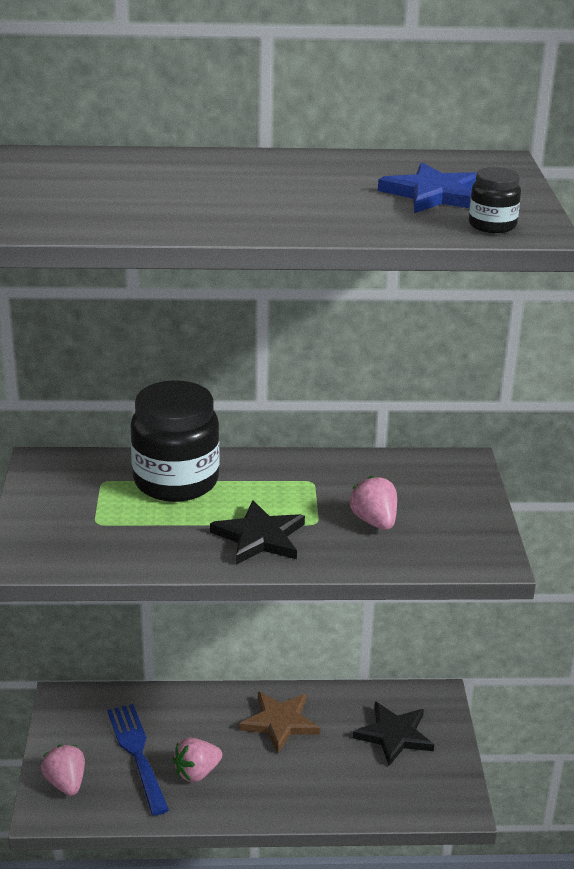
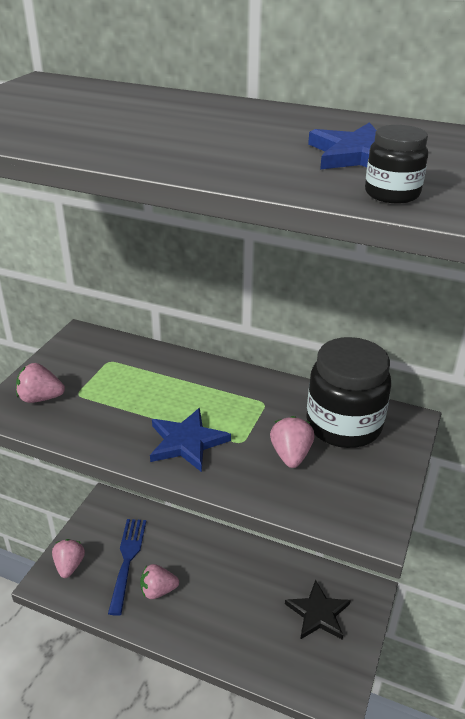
camera: 25 degrees right, 5 degrees up
black jar [131,380,219,502] -> black jar moved to [306,337,391,448]
black star [210,500,305,565] -> blue star [150,408,231,472]
brown star [239,692,320,753] -> none
none -> pink strawberry [16,363,65,403]

